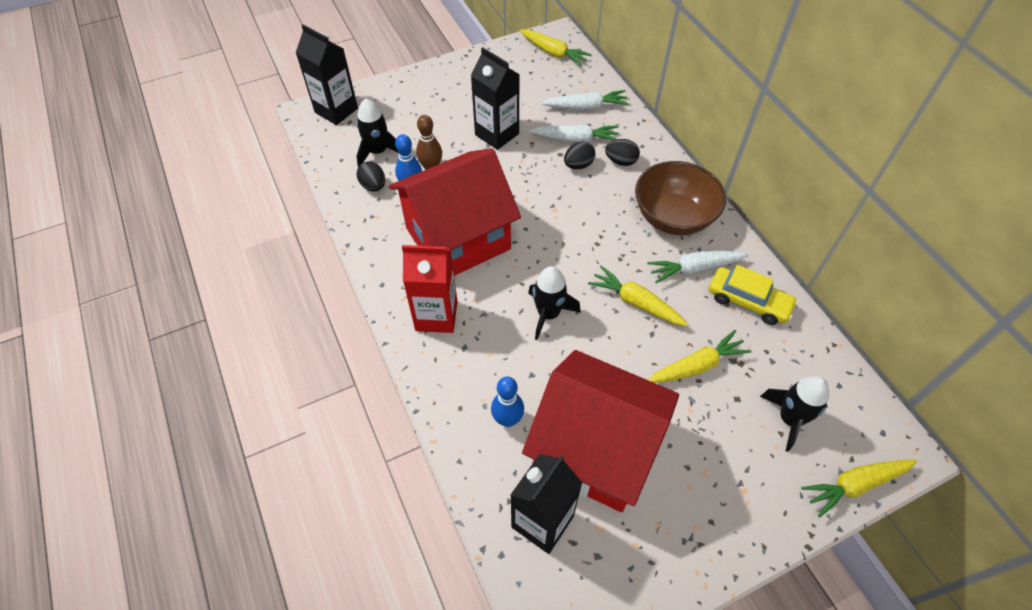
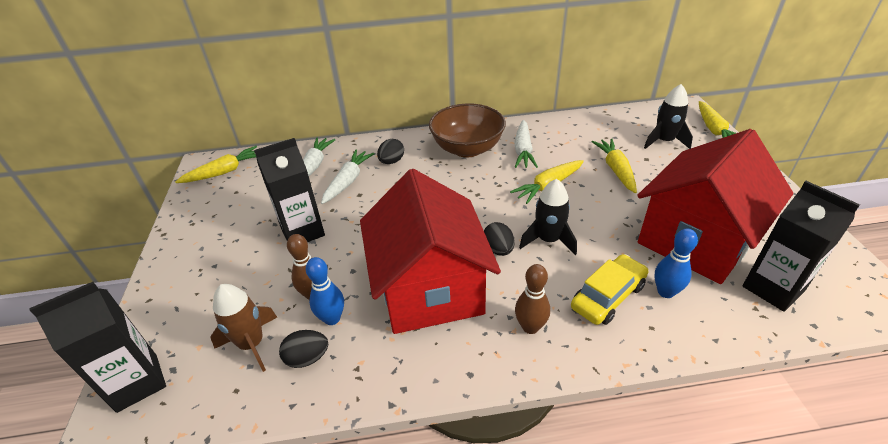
camera: 70 degrees left, 15 degrees down
black rocket [357,99,399,167] -> brown rocket [210,284,277,372]
red carton [402,245,458,333] -> brown bowling pin [515,264,550,334]
black egg [564,142,595,169] -> black egg moved to [484,222,515,256]
yellow car [709,265,798,325] -> yellow car moved to [571,254,648,325]

